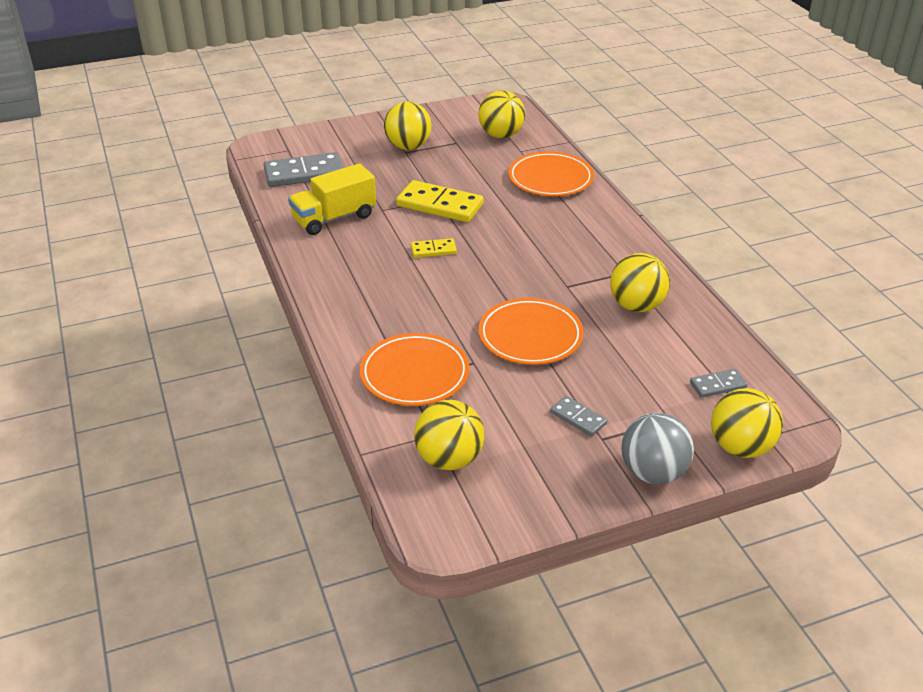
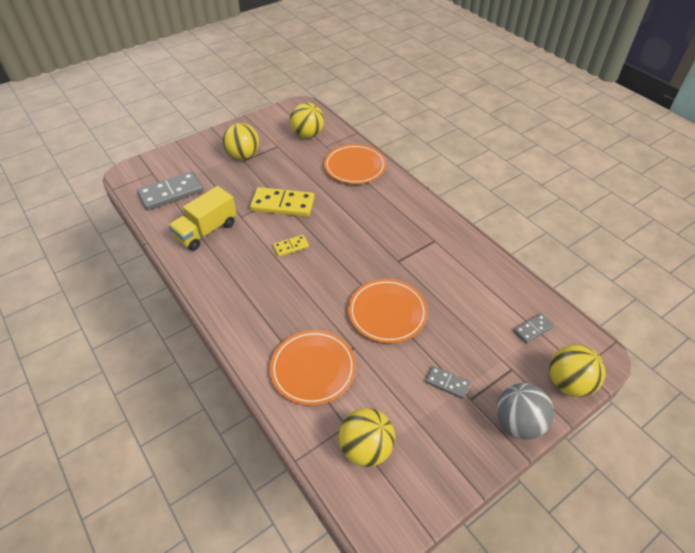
camera: 15 degrees left, 10 degrees up
yellow ball [610,253,670,312] -> none

